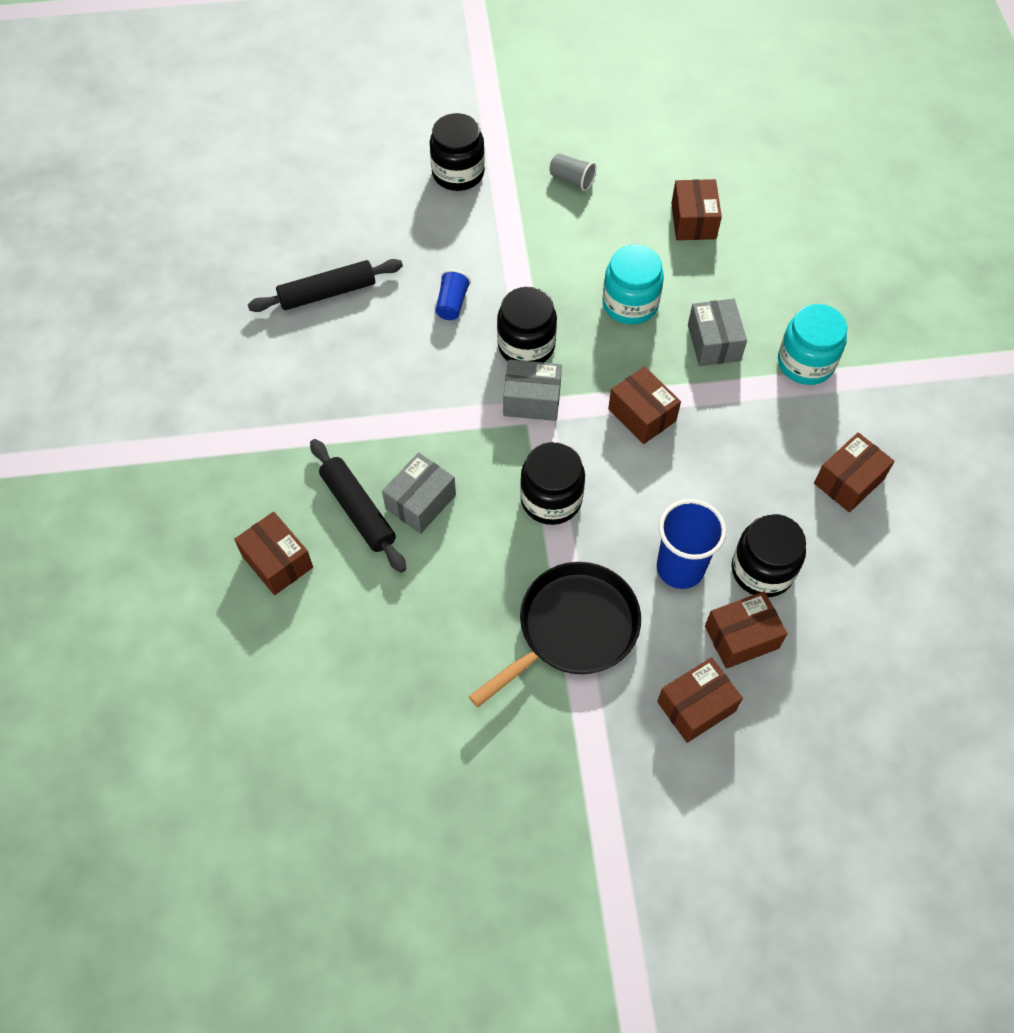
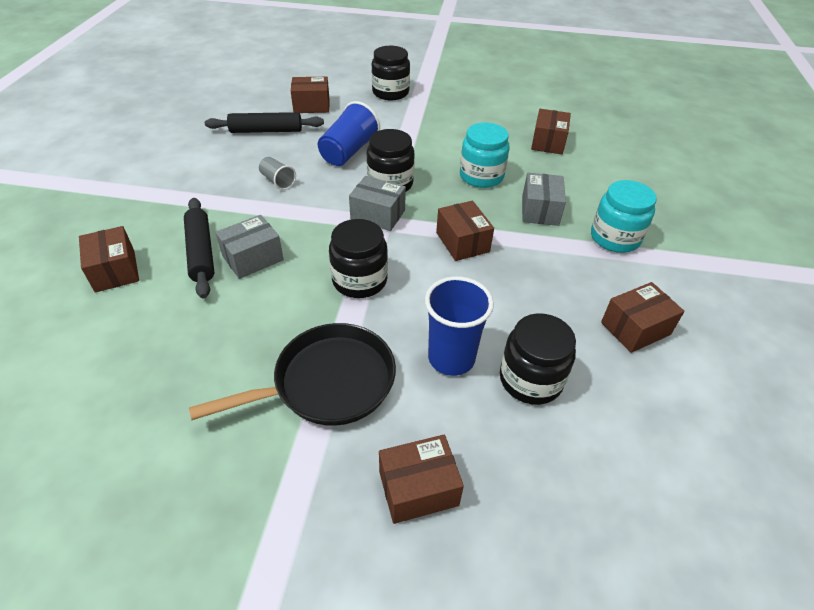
camera: 15 degrees right, 15 degrees down
blue cup [435,270,471,320] -> blue cup [318,101,380,166], size x1.81
grey cup [549,153,596,191] -> grey cup moved to [259,157,296,190]
brown box [705,591,787,669] -> brown box moved to [291,77,330,113]

